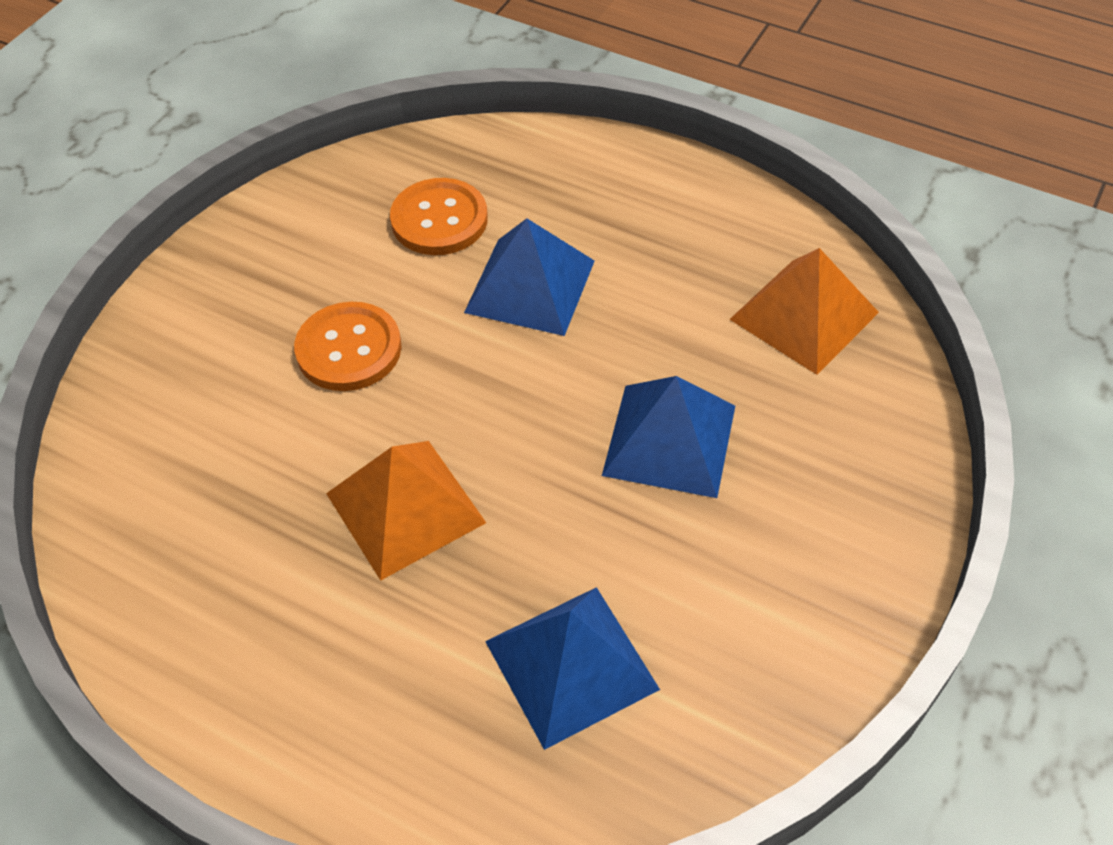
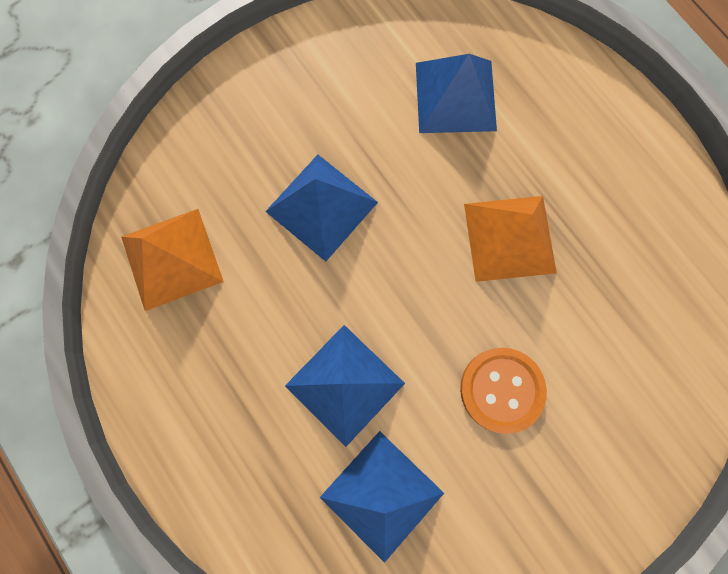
camera: 155 degrees left, 25 degrees up
orange button [390,178,488,255] -> blue pyramid [320,431,444,563]

